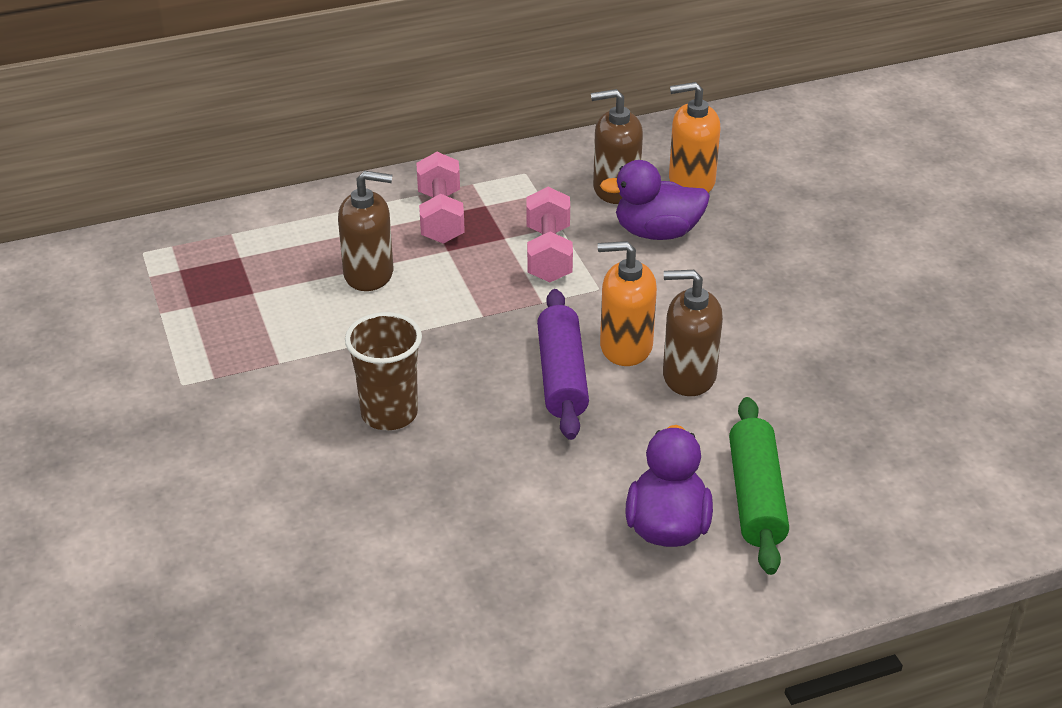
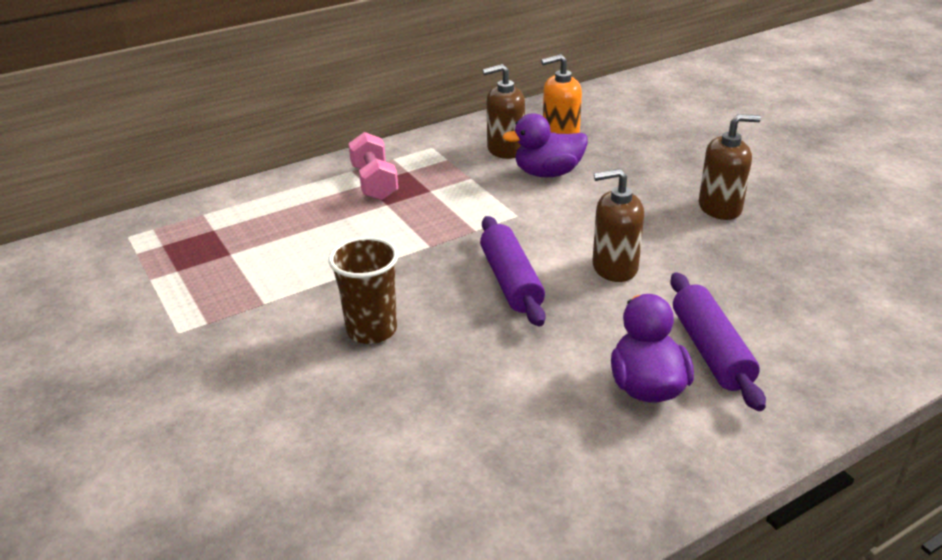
camera: 10 degrees left, 5 degrees down
brown soap dispenser [338,171,393,291] -> brown soap dispenser moved to [699,114,761,220]
pink dumbbell [526,187,573,282] -> none
orange soap dispenser [598,241,657,366] -> none
green rolling pin [729,397,789,575] -> purple rolling pin [670,272,766,411]

